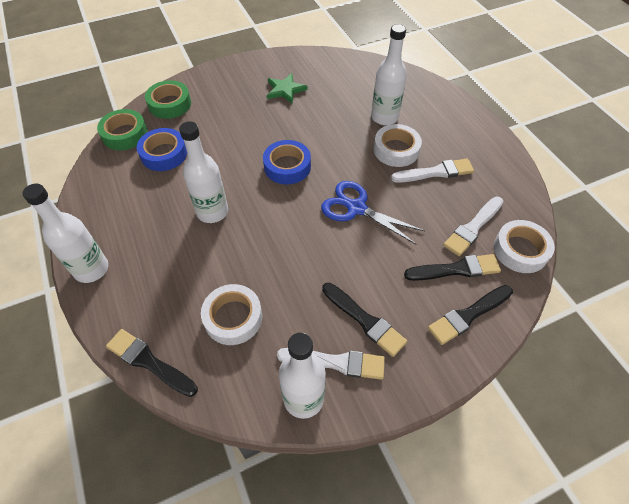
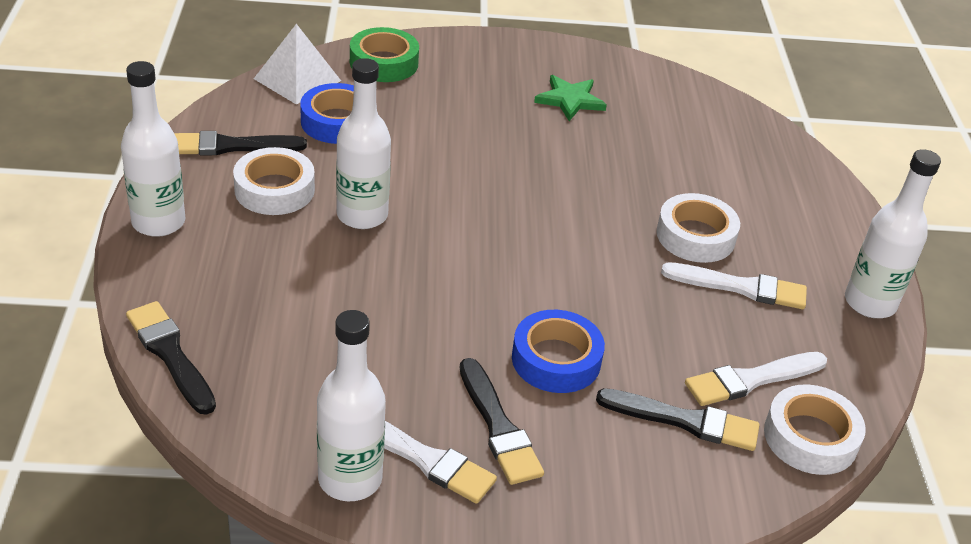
camera: 20 degrees right, 15 degrees down
green tape [97,109,148,150] -> white pyramid [254,24,341,105]
white tape [201,284,262,345] -> white tape moved to [233,147,315,215]
blue tape [263,140,311,184] -> blue tape moved to [512,310,605,393]
blue scissors [321,181,425,244] -> none
white bottle [371,24,407,125] -> white bottle moved to [845,149,941,318]
black brush [428,285,513,345] -> black brush moved to [174,131,307,156]

